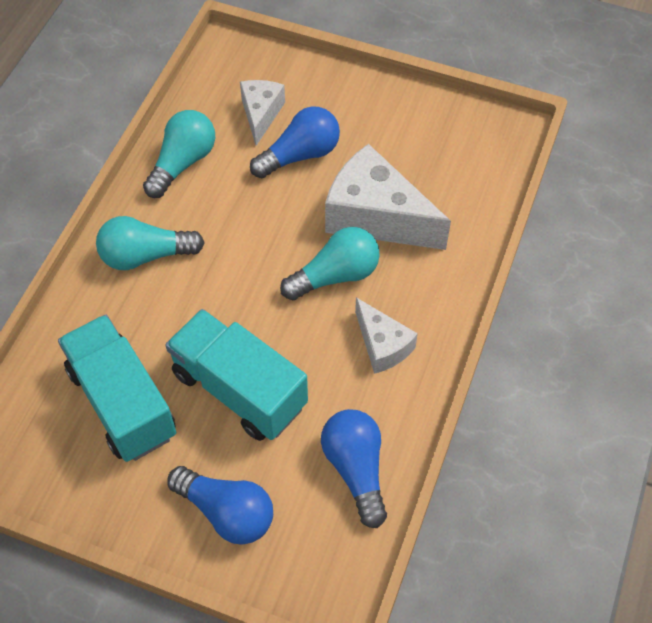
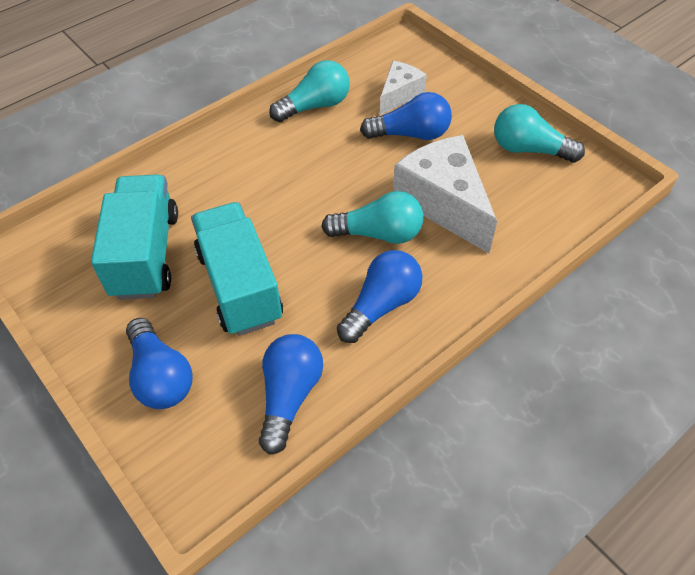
camera: 30 degrees right, 5 degrees down
turquoise light bulb [96,216,205,270] -> turquoise light bulb moved to [494,104,585,163]
white cheese [355,297,418,374] -> blue light bulb [337,250,423,343]

